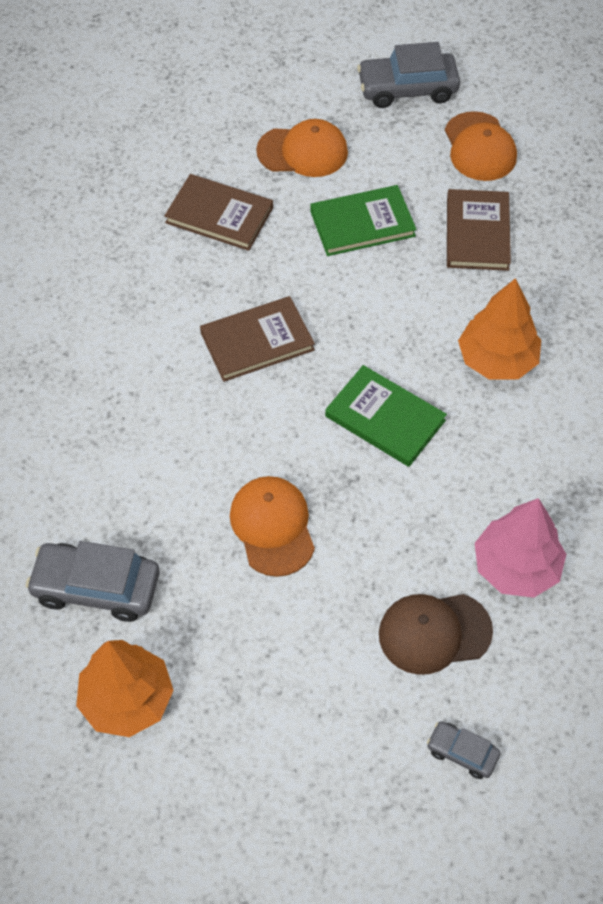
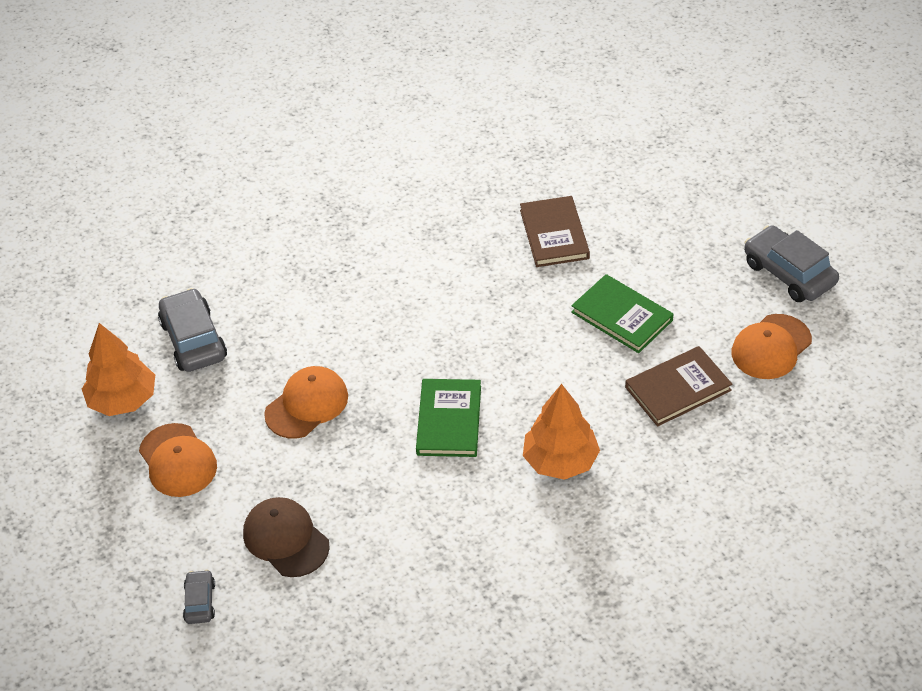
camera: 60 degrees right, 10 degrees down
brown book [200,296,315,382] -> none
orange cap [256,119,348,177] -> orange cap moved to [139,423,217,497]
pink tree [475,498,566,598] -> none

